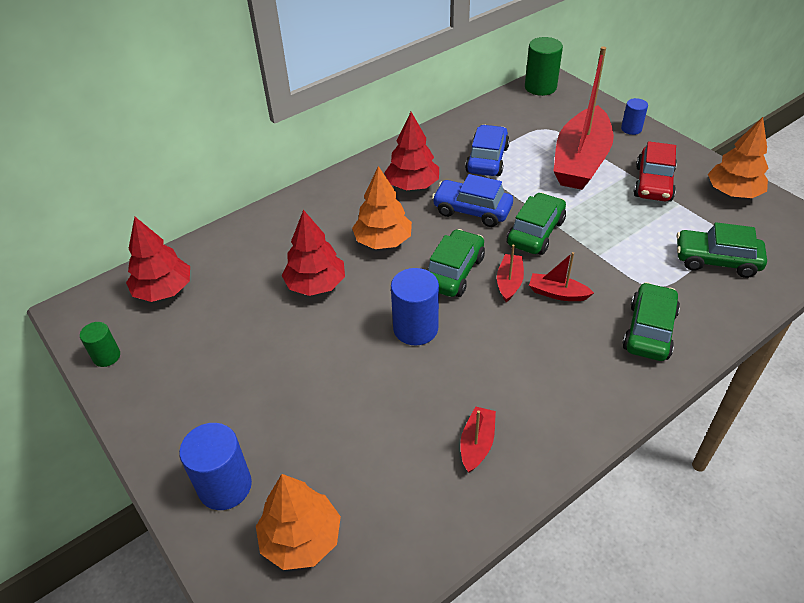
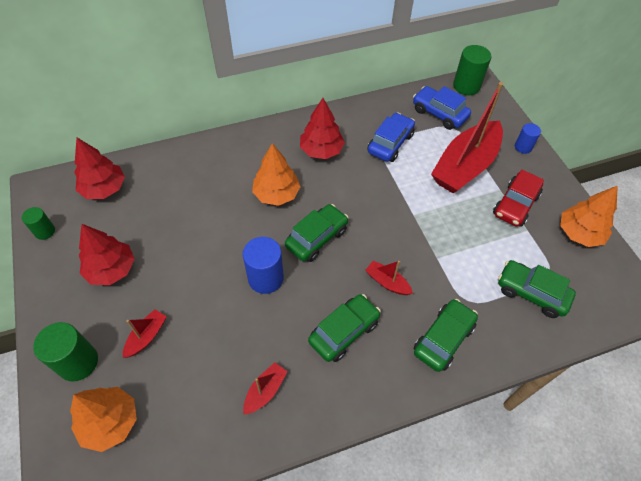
camera: 15 degrees right, 10 degrees up
blue cylinder [179,423,252,510] -> green cylinder [33,322,98,382]
red tree [282,210,345,296] -> red tree moved to [79,224,135,285]
blue car [432,174,513,227] -> blue car moved to [413,86,471,130]
red boat [497,245,524,302] -> red boat moved to [123,309,167,358]
green car [507,192,566,255] -> green car moved to [308,294,381,362]

